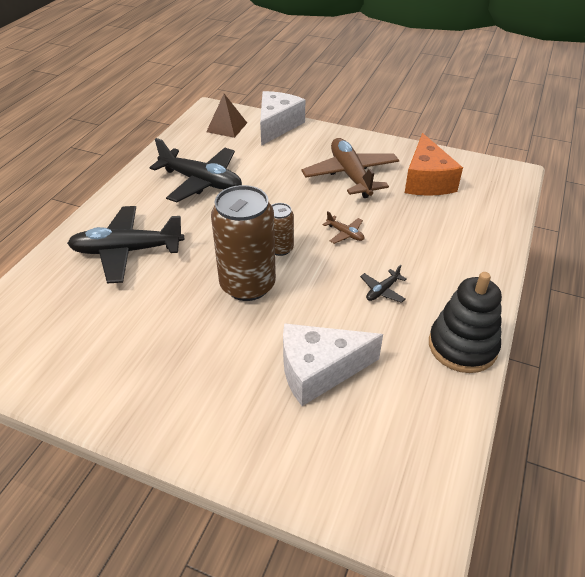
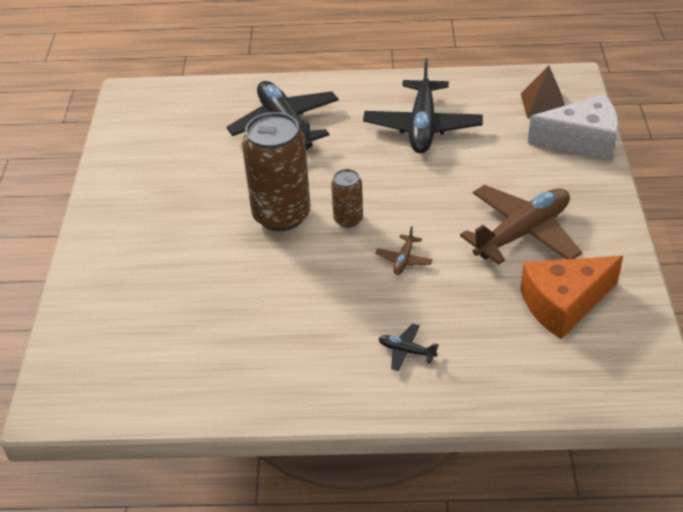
camera: 70 degrees right, 0 degrees up
white cheese [283,323,383,406] -> none
black plane [360,265,406,303] -> black plane moved to [379,324,439,371]
black stacking toy [429,272,502,373] -> none

